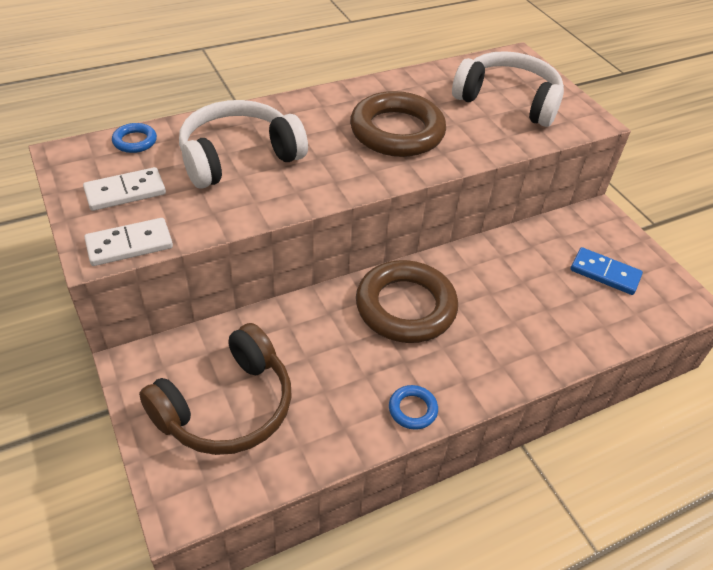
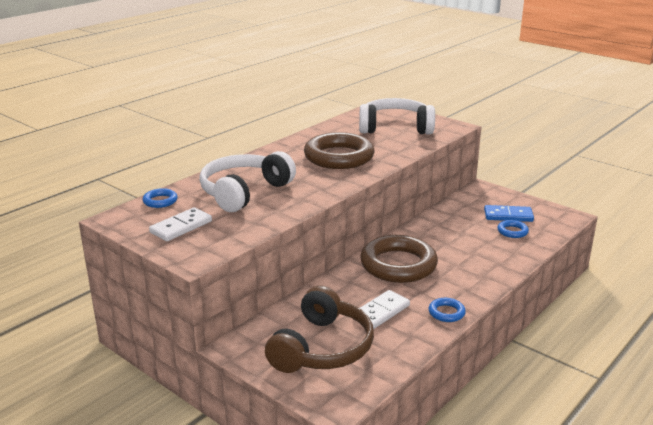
camera: 20 degrees left, 20 degrees down
white domino [84,218,173,266] -> white domino moved to [360,290,410,329]
none -> blue ring [497,220,529,238]

